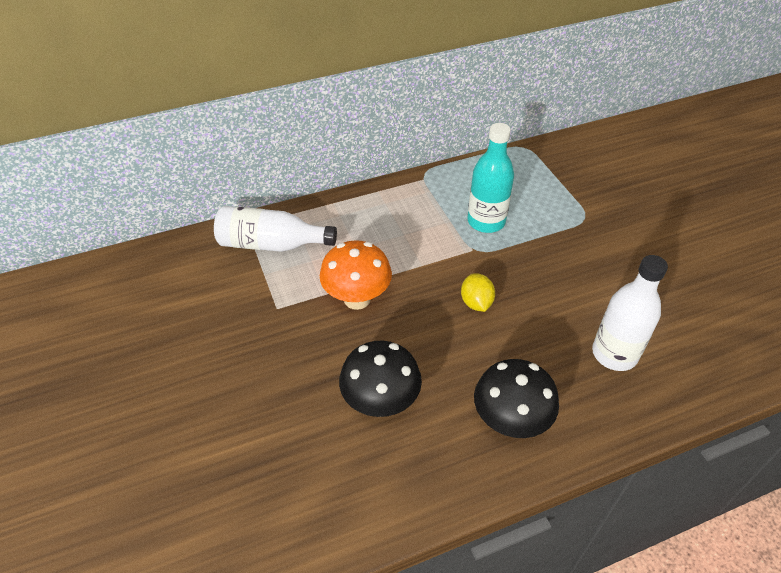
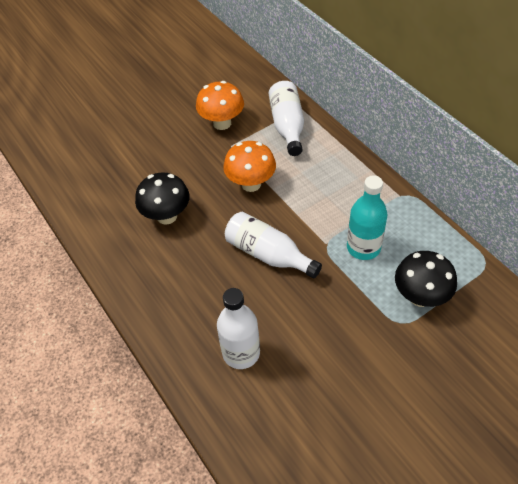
camera: 80 degrees right, 5 degrees up
yellow lemon [461,273,495,312] -> white bottle [225,212,322,279]
black mushroom [474,359,559,438] -> black mushroom moved to [395,251,457,307]
none -> orange mushroom [196,81,244,130]

